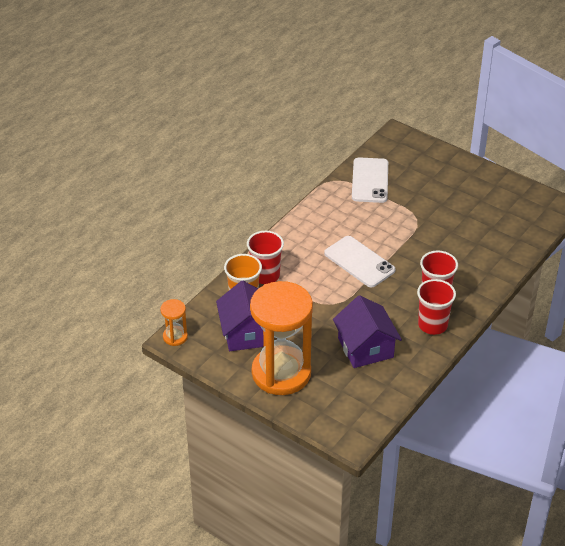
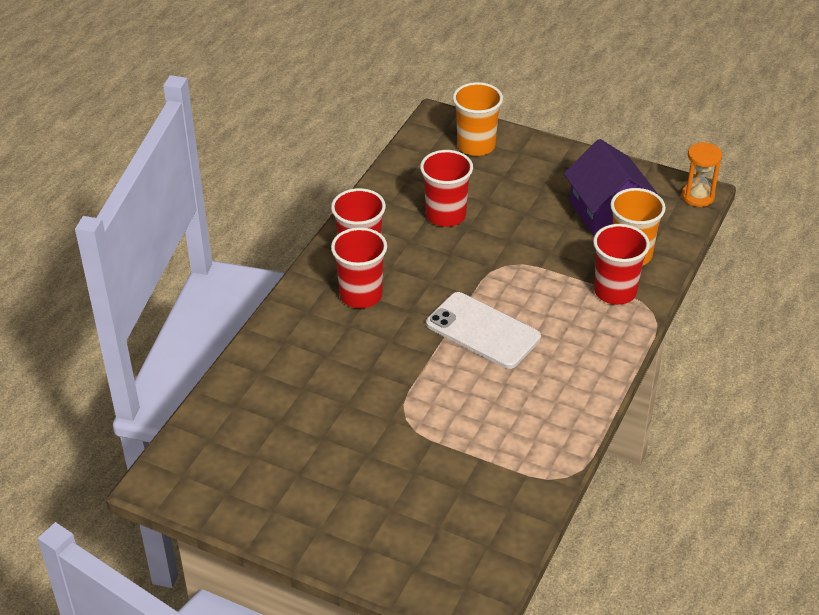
camera: 170 degrees right, 0 degrees up
orange hourglass [250,281,313,395] -> none
purple house [333,295,402,368] -> red cup [420,150,473,227]
white phone [352,157,388,203] -> none
none -> orange cup [453,82,503,156]

